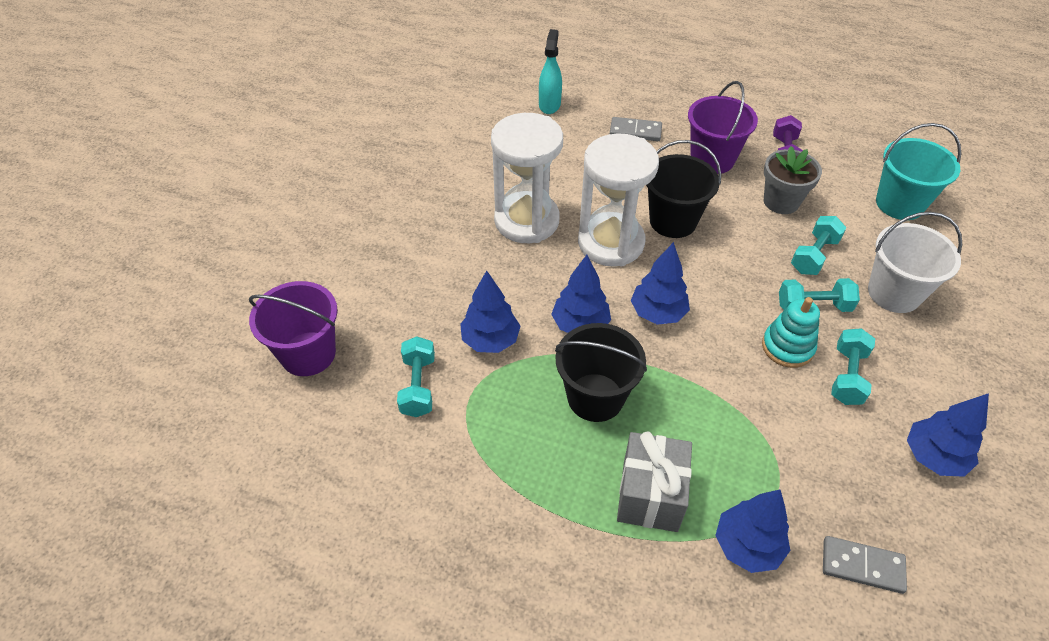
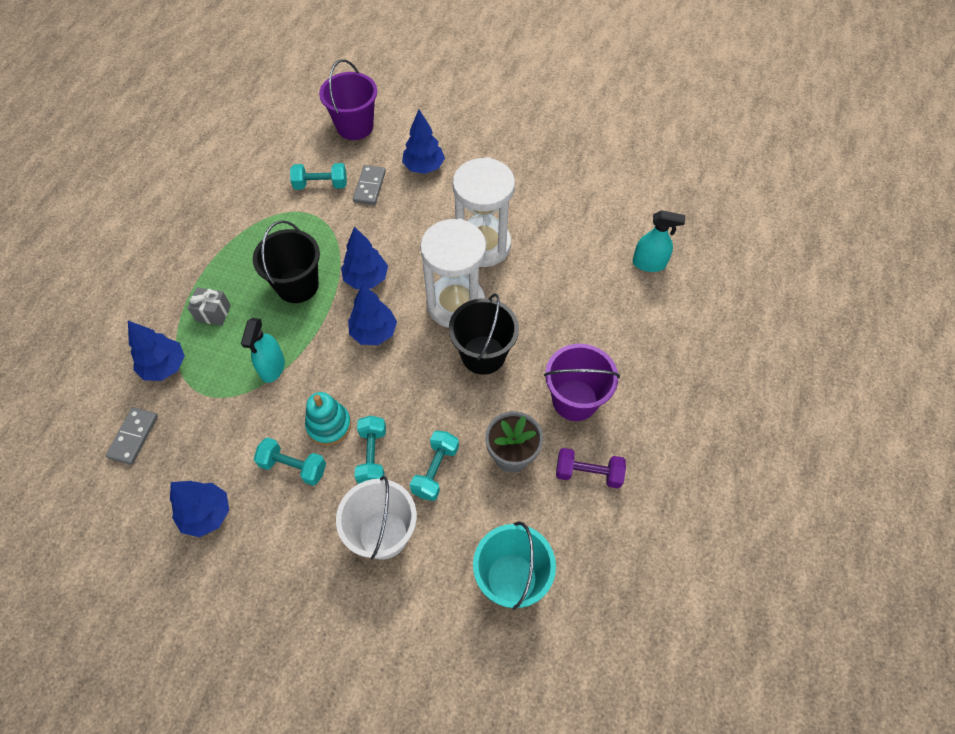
camera: 90 degrees right, 10 degrees up
blue tree [460,271,521,353] -> blue tree moved to [402,110,445,174]
grey domino [610,117,662,141] -> grey domino moved to [353,165,386,205]
grey gift [617,431,692,532] -> grey gift [187,287,231,326], size x0.60
turquoise dumbbell [791,216,847,275] -> turquoise dumbbell turned 75 degrees clockwise [410,431,459,501]
none -> turquoise spray bottle [241,318,285,383]

